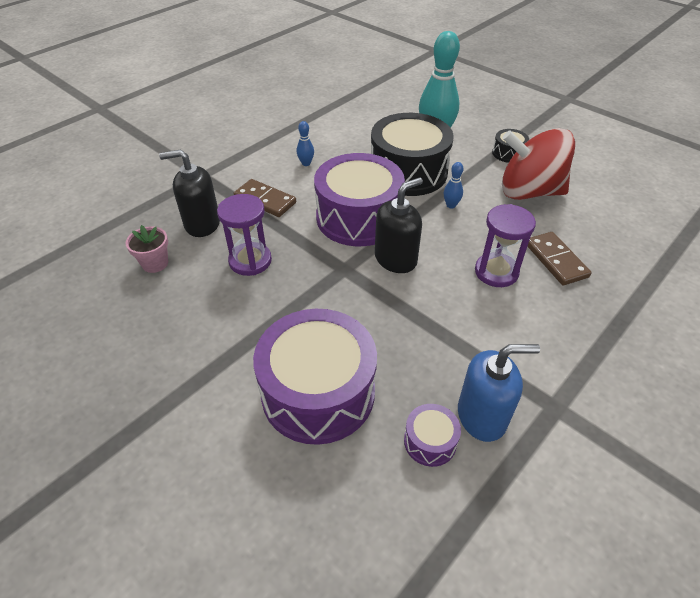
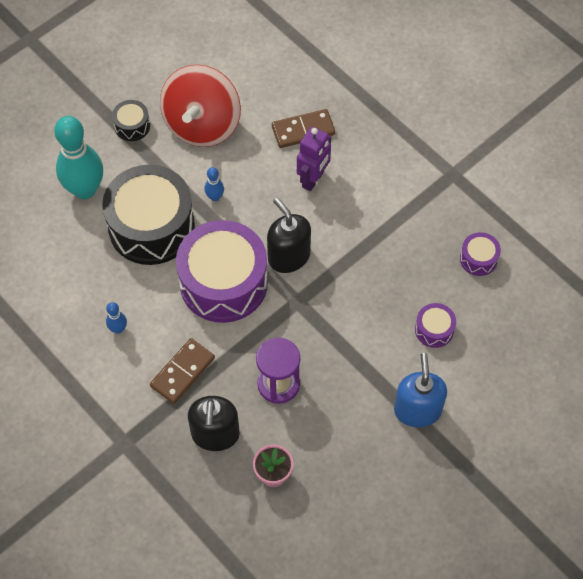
camera: 85 degrees left, 15 degrees up
purple drum [253,309,377,445] -> purple drum [415,303,456,348], size x0.43
blue soap dispenser [458,344,540,442] -> blue soap dispenser moved to [394,353,447,427]
purple hourglass [475,204,536,287] -> purple robot [297,127,331,191]

